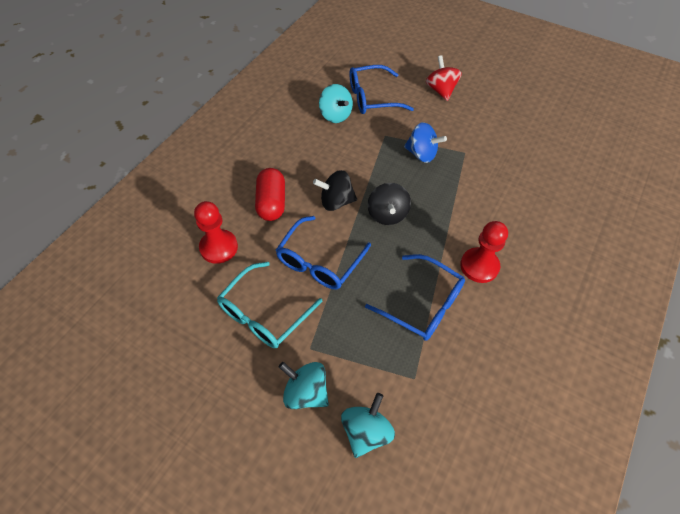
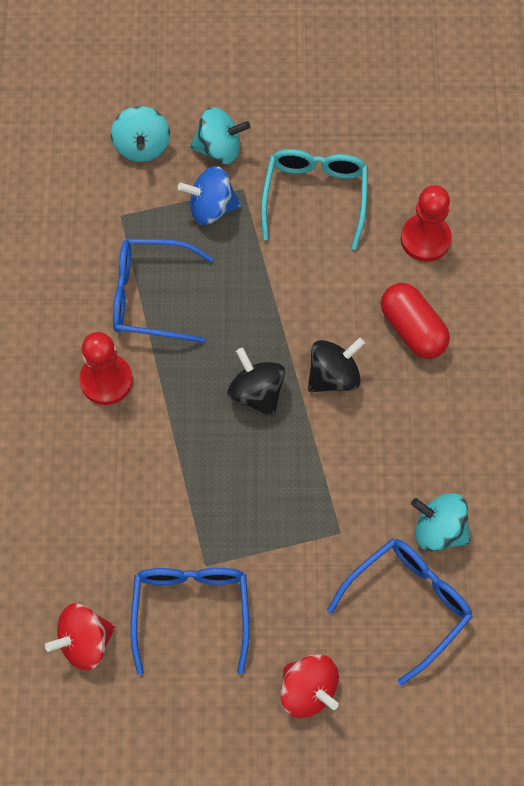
camera: 150 degrees right, 10 degrees up
blue glasses [276,216,371,289] -> blue glasses moved to [130,568,249,675]
blue spinning top [404,122,447,163] -> blue spinning top moved to [178,166,241,225]
none -> red spinning top [45,603,115,671]

